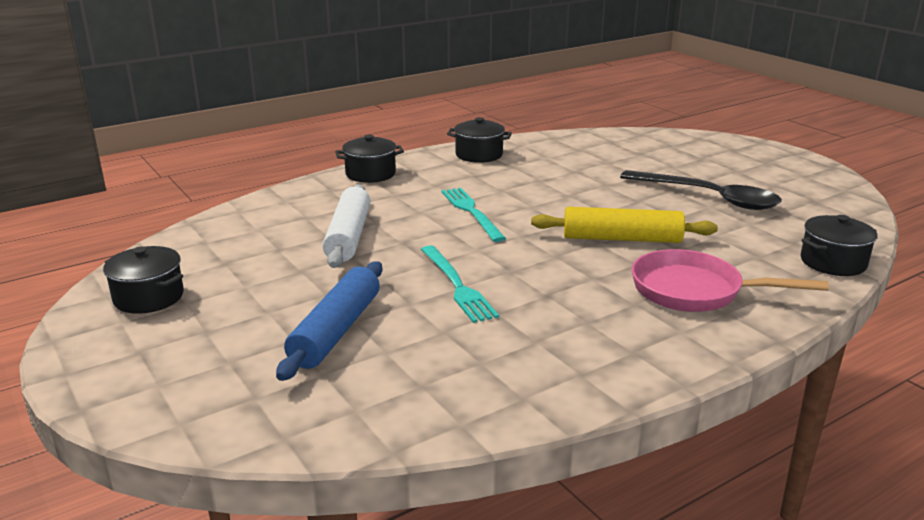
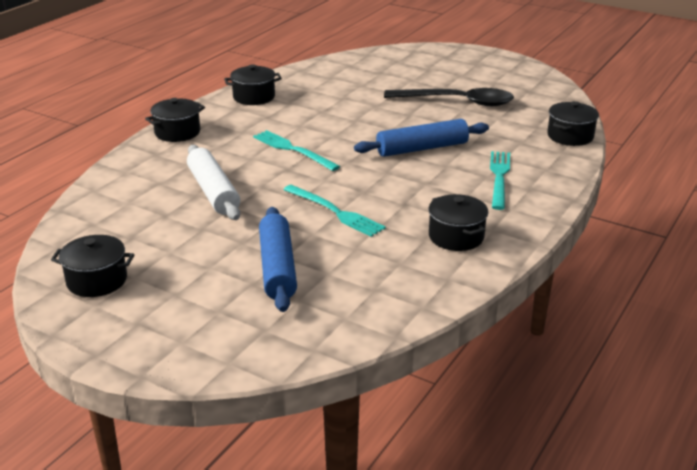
camera: 25 degrees left, 5 degrees up
yellow rolling pin [531,207,718,243] -> blue rolling pin [354,119,489,157]
pink pan [632,249,829,312] -> turquoise fork [490,151,510,210]
none -> black pot [428,194,489,251]

